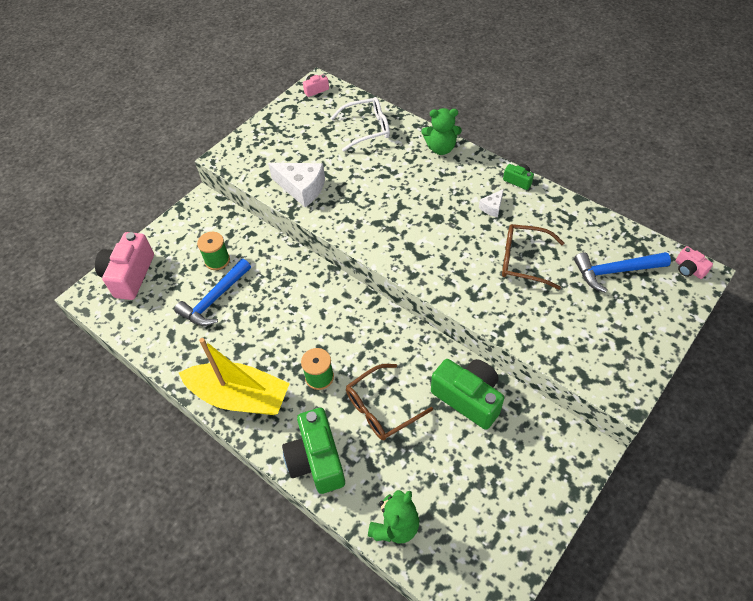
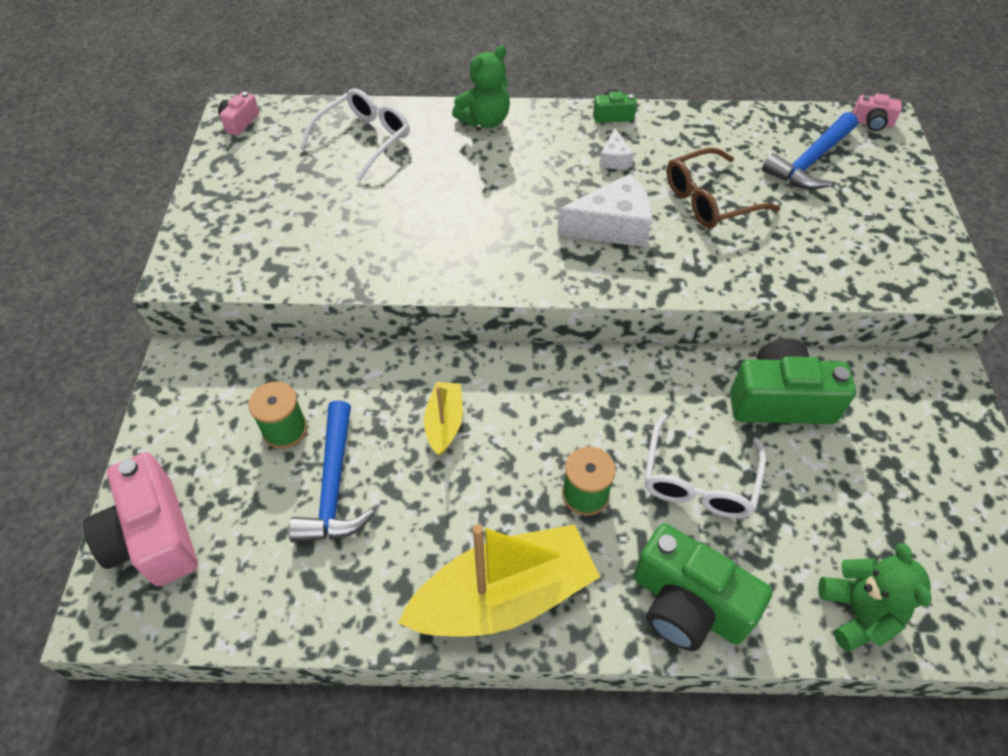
camera: 40 degrees left, 0 degrees up
white cheese [268,163,325,207] -> white cheese moved to [557,173,652,247]
brown glasses [346,364,433,440] -> white glasses [644,414,766,518]
none -> yellow boat [424,382,463,456]

